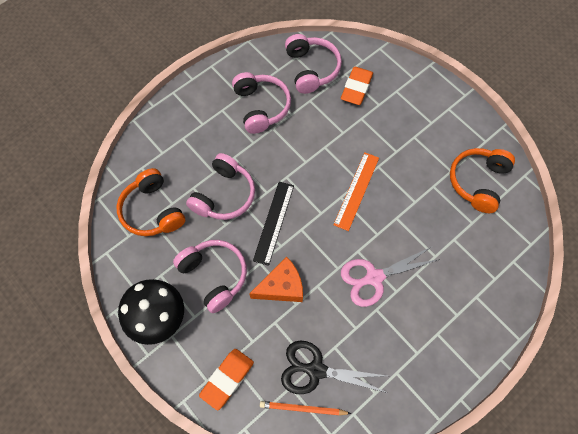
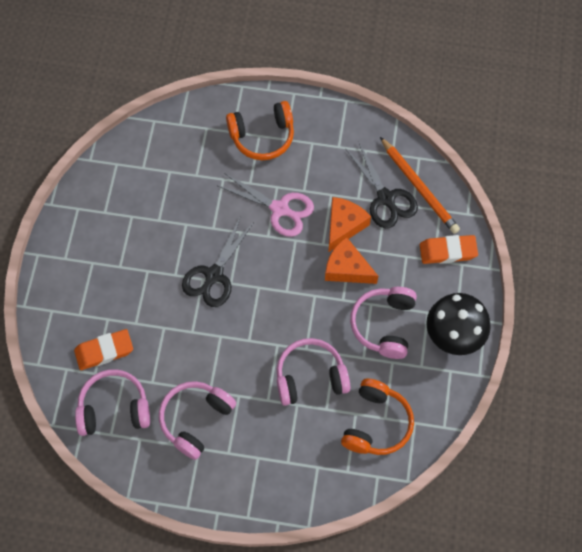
camera: 130 degrees left, 0 degrees up
black ruler [253,182,294,266] -> none
orange pencil [260,401,351,416] -> orange pencil [380,137,460,234], size x1.55
pink headphones [285,34,342,94] -> pink headphones turned 45 degrees clockwise [75,369,150,436]
orange ruler [333,153,379,231] -> black scissors [182,216,254,307]
orange headphones [450,148,515,213] -> orange headphones moved to [226,101,294,160]
none -> orange cheese [329,197,371,252]

